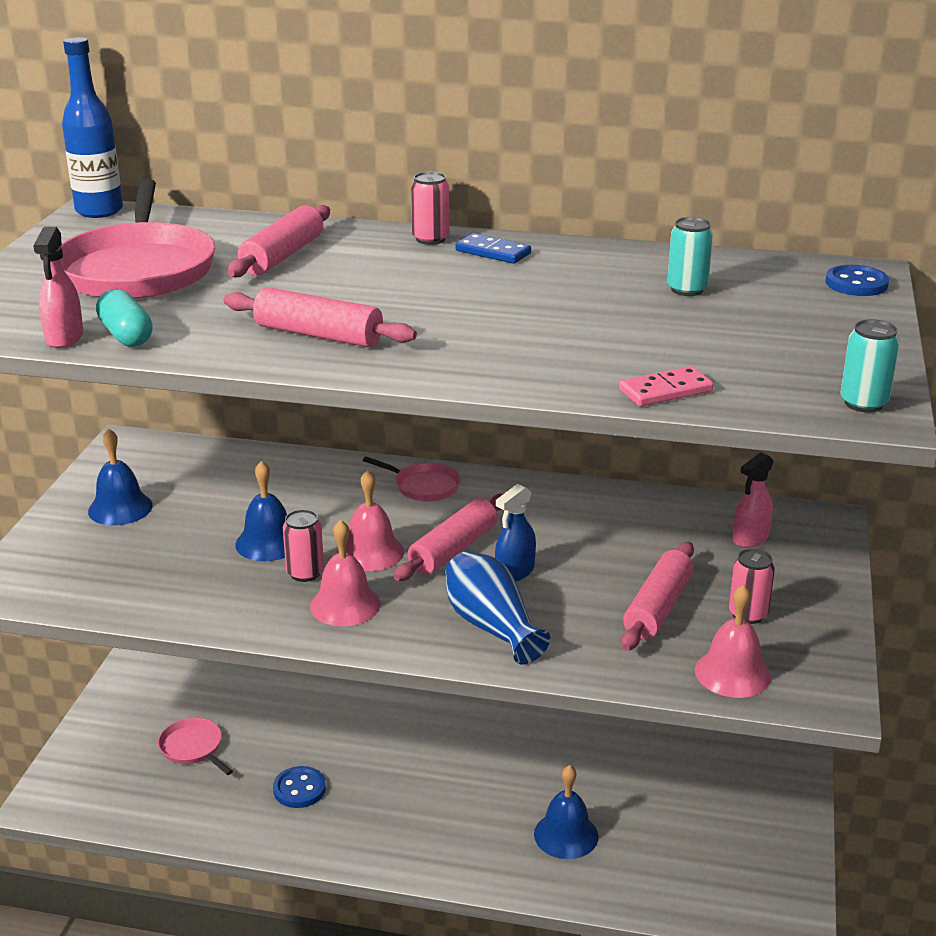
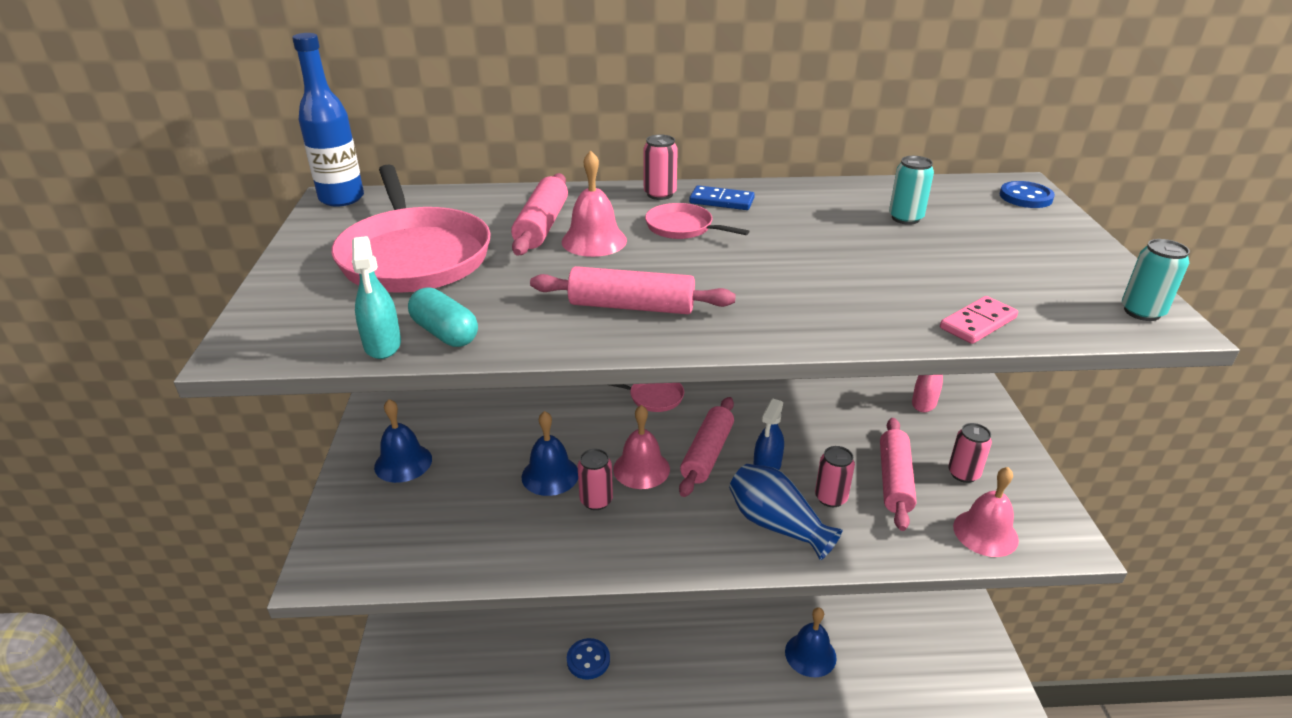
camera: 15 degrees left, 5 degrees up
pink spray bottle [33,227,83,348] -> turquoise spray bottle [352,236,401,359]
pink pan [158,718,233,775] -> pink pan moved to [645,203,749,239]
pink bell [310,520,380,626] -> pink bell moved to [562,150,627,257]
none -> pink can [815,446,855,507]

